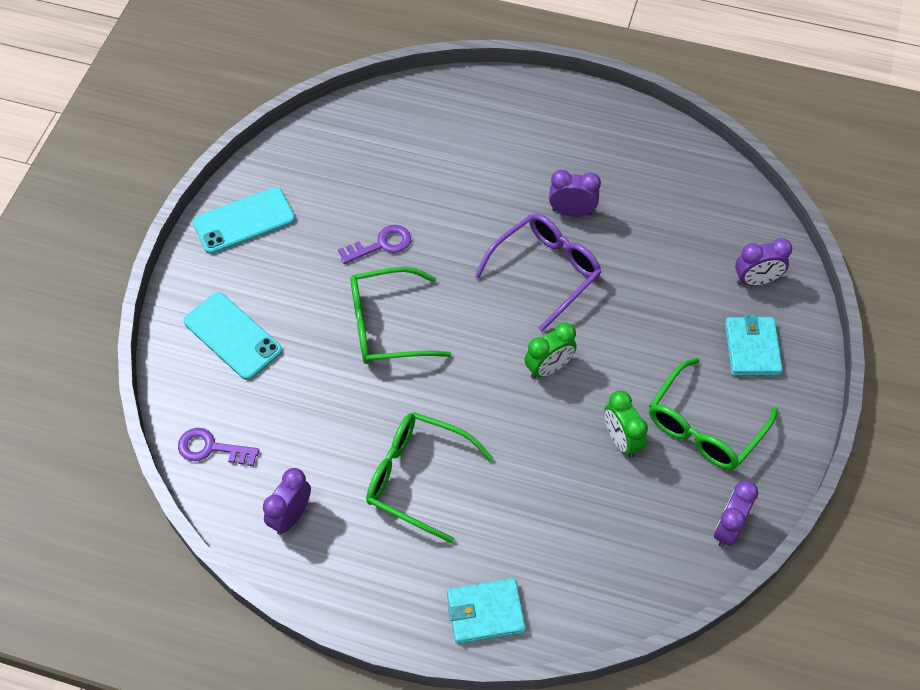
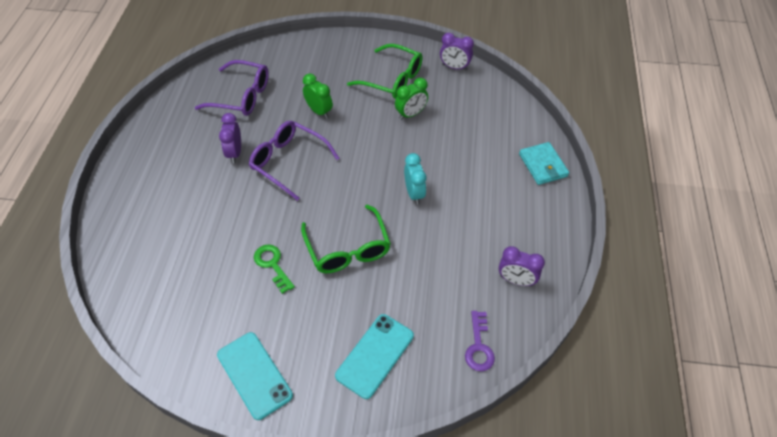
camera: 100 degrees left, 5 degrees down
purple key [338,225,411,264] -> green key [254,245,295,294]
green glasses [366,412,493,543] -> none
green clock [524,322,577,379] -> green clock moved to [303,74,333,119]
turquoise wallet [725,314,783,376] -> none
purple clock [735,238,792,286] -> none
none -> purple glasses [195,60,269,116]
none -> turquoise clock [404,153,426,205]

